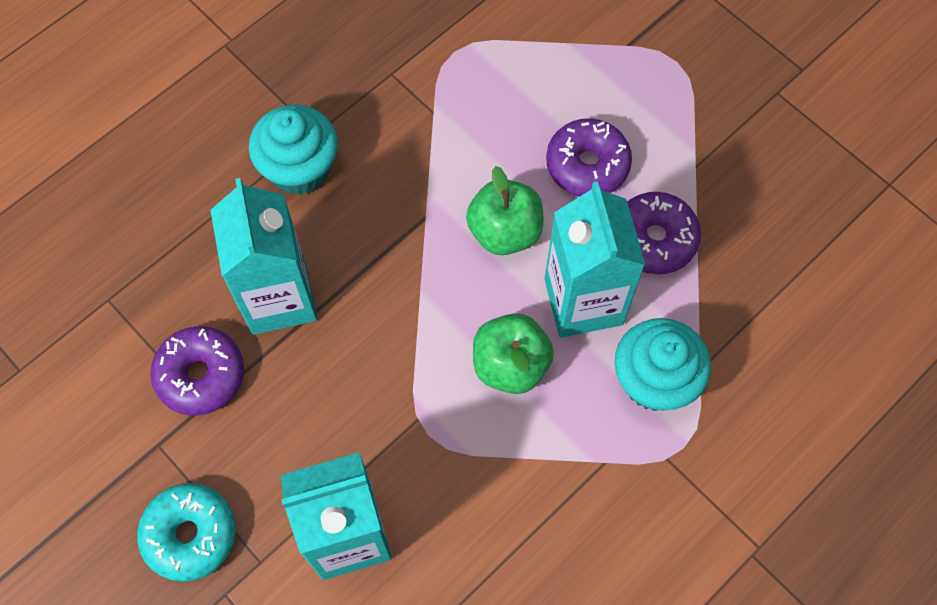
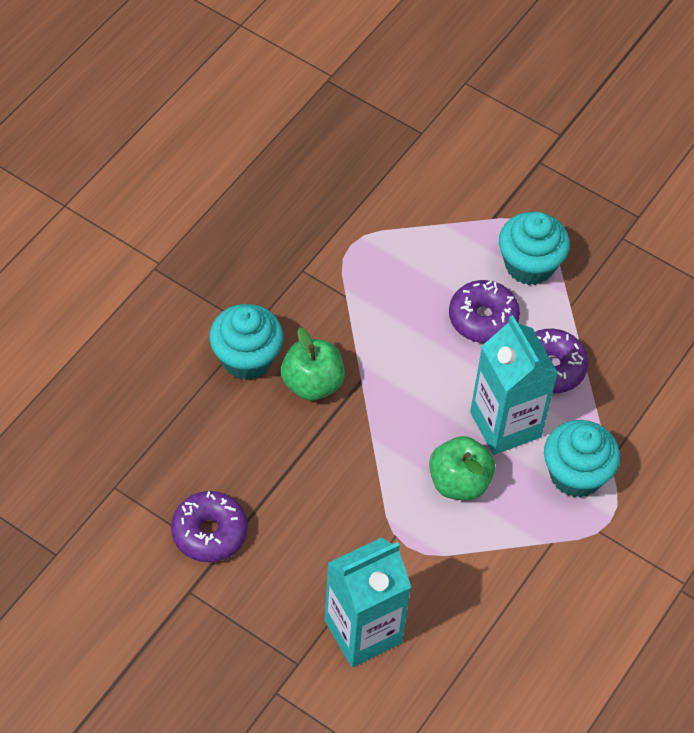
camera: 15 degrees left, 10 degrees down
turquoise donut [137,483,236,582] -> none
turquoise carton [210,178,317,335] -> none
green apple [466,166,543,255] -> green apple moved to [281,327,345,401]
none -> turquoise cupcake [499,212,570,285]

